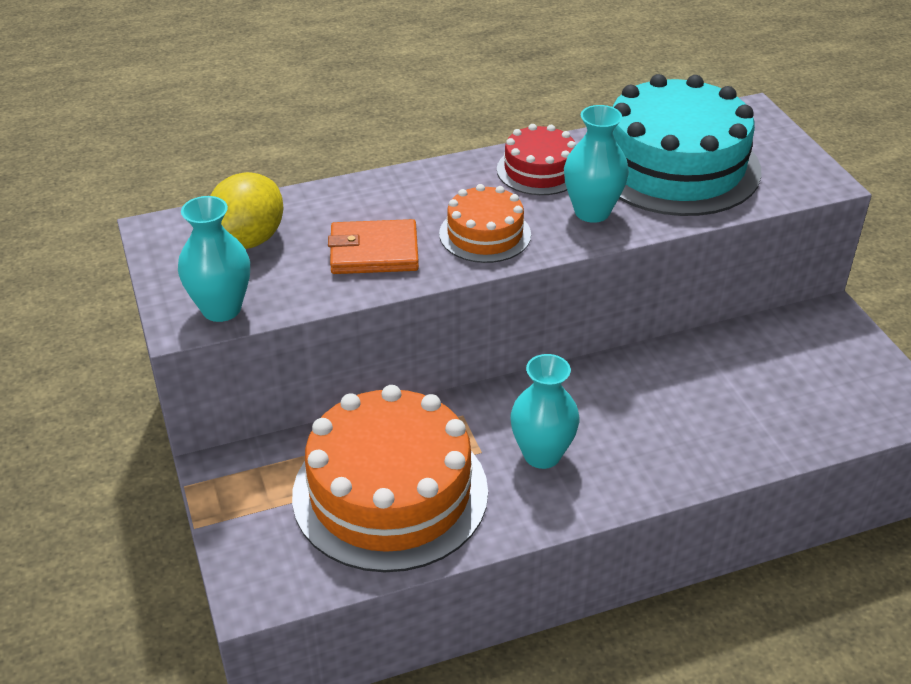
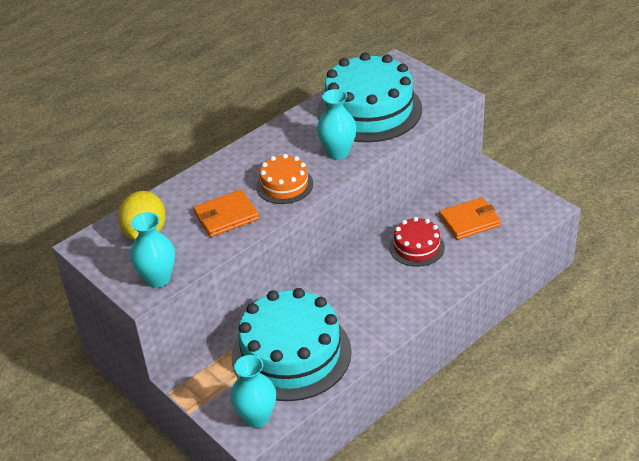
camera: 20 degrees left, 0 degrees up
orange cake [292,385,488,572] -> turquoise cake [232,288,352,401]
red cake [497,124,576,195] -> red cake moved to [389,217,445,267]
turquoise vase [510,354,579,469] -> turquoise vase moved to [231,355,276,428]
none -> orange wallet [439,197,501,240]

